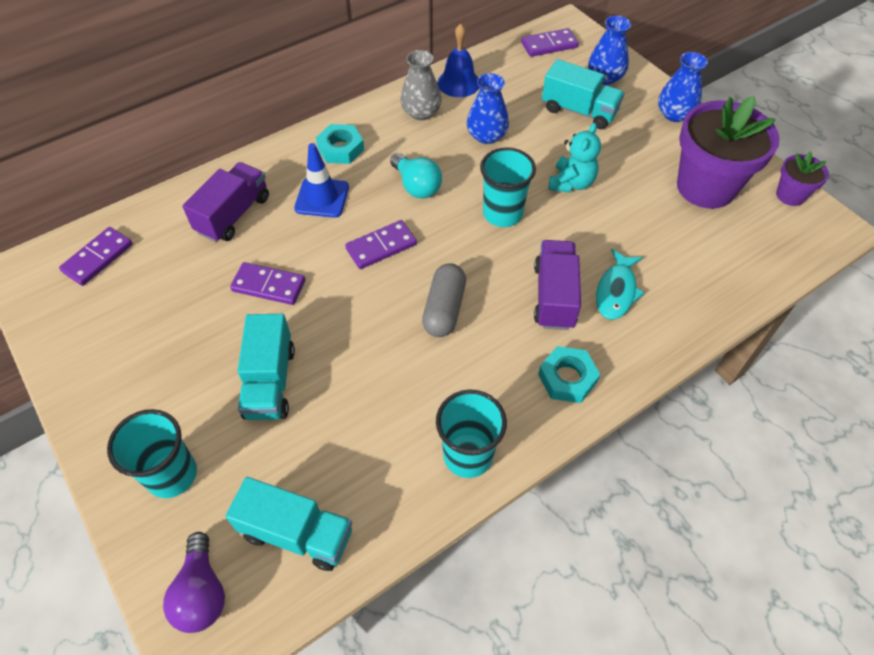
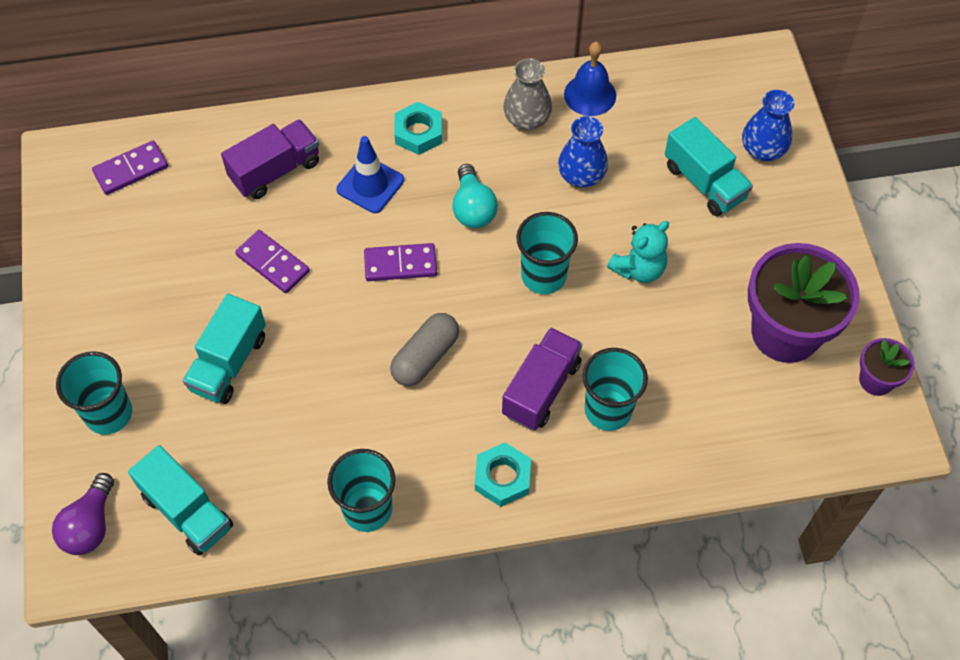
camera: 25 degrees right, 5 degrees up
purple domino [521,28,579,57] -> none
turquoise fish [596,249,645,320] -> turquoise cup [583,348,648,431]
blue vase [658,52,708,122] -> none

